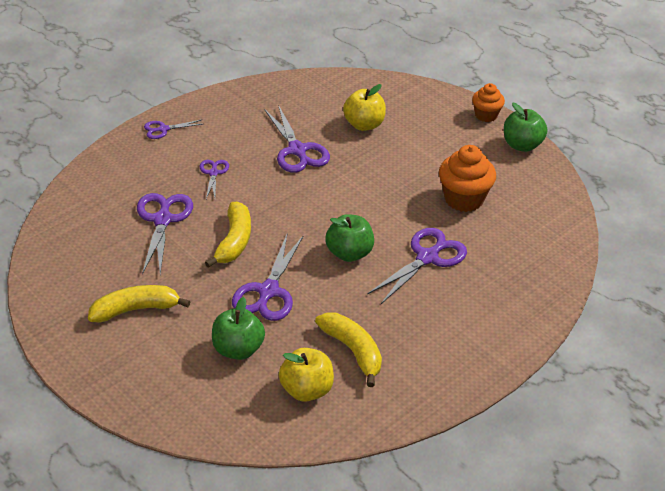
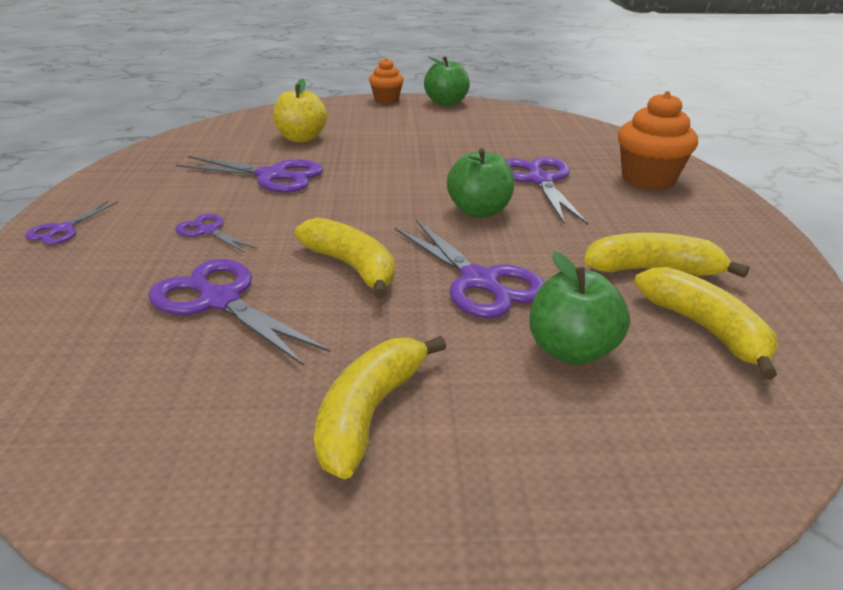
camera: 50 degrees left, 10 degrees down
yellow apple [279,348,334,402] -> yellow banana [634,267,778,380]
orange cupcake [439,145,496,212] -> orange cupcake moved to [618,91,698,190]

